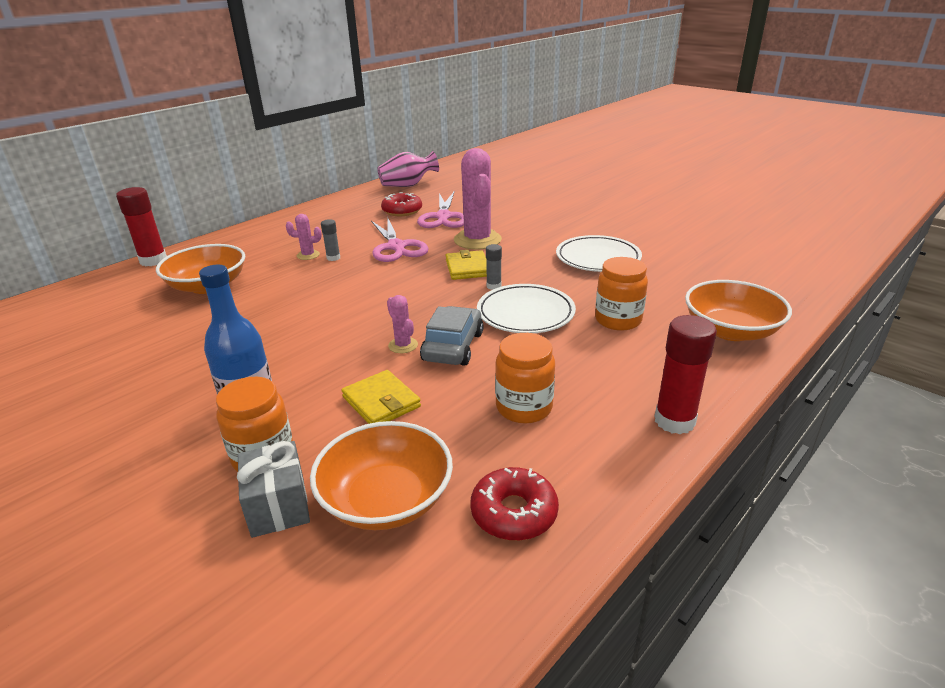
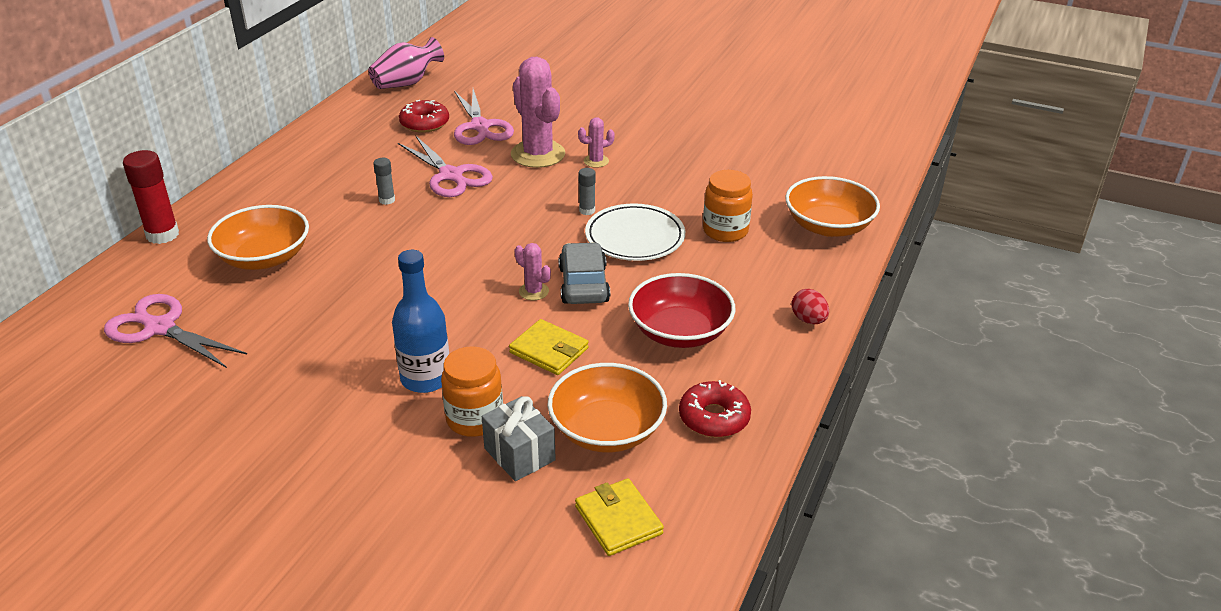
camera: 20 degrees left, 5 degrees up
pink cactus [286,214,322,260] -> pink cactus moved to [578,117,615,168]
yellow wallet [446,250,487,280] -> yellow wallet moved to [575,478,664,556]
orange jar [495,333,555,424] -> red bowl [628,273,735,348]
white plate [556,235,642,272] -> none
red glue stick [655,315,717,434] -> red egg [791,289,829,324]
none -> pink scissors [104,294,247,368]

